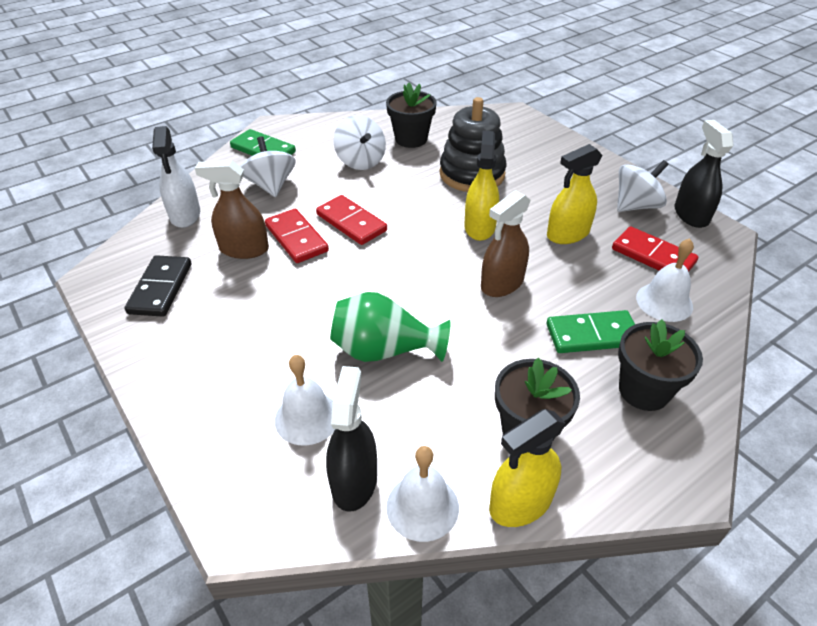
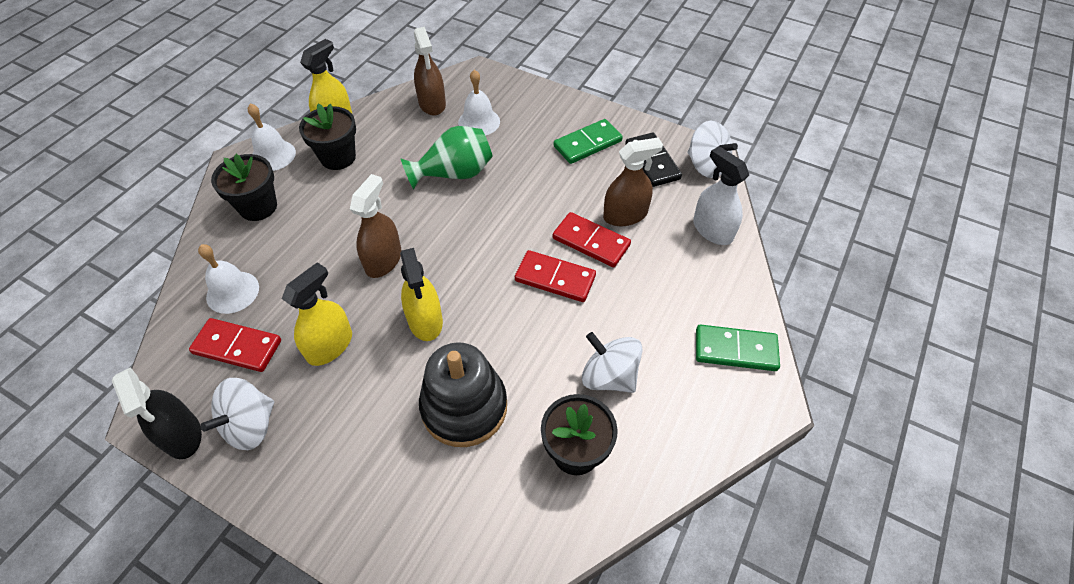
camera: 155 degrees right, 10 degrees up
white spinning top [240,136,296,197] -> white spinning top moved to [688,121,738,178]
black spray bottle [326,366,377,512] -> brown spray bottle [414,27,446,116]
white bell [386,446,459,542] -> white bell moved to [248,103,296,171]
green domino [546,310,635,353] -> green domino moved to [554,119,623,164]

